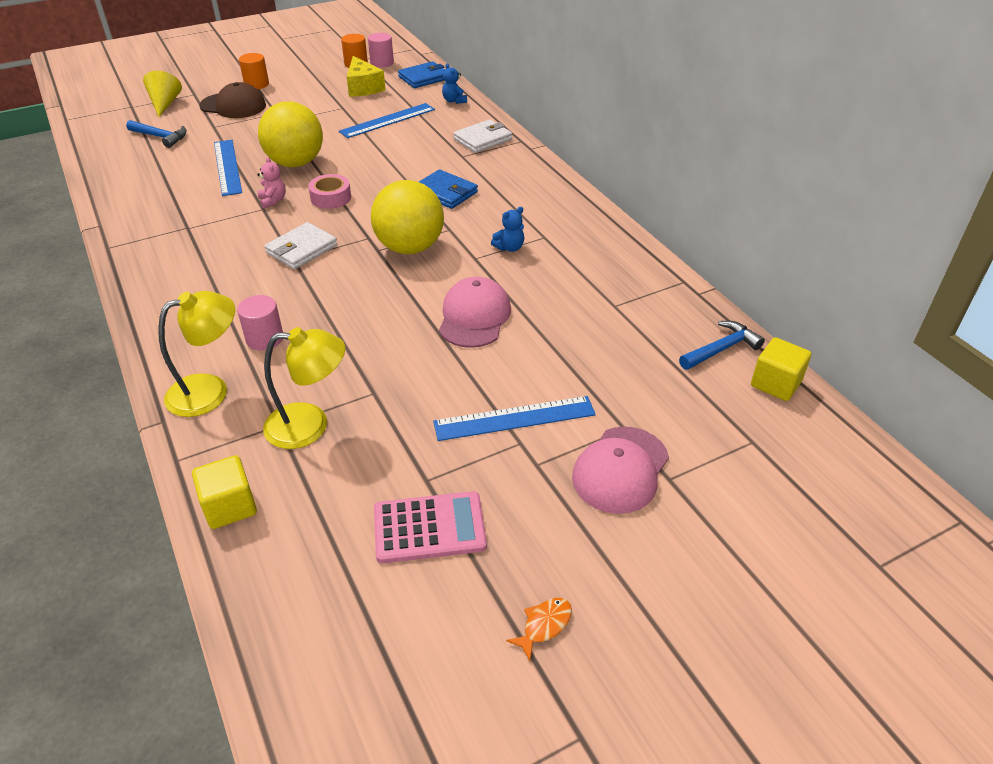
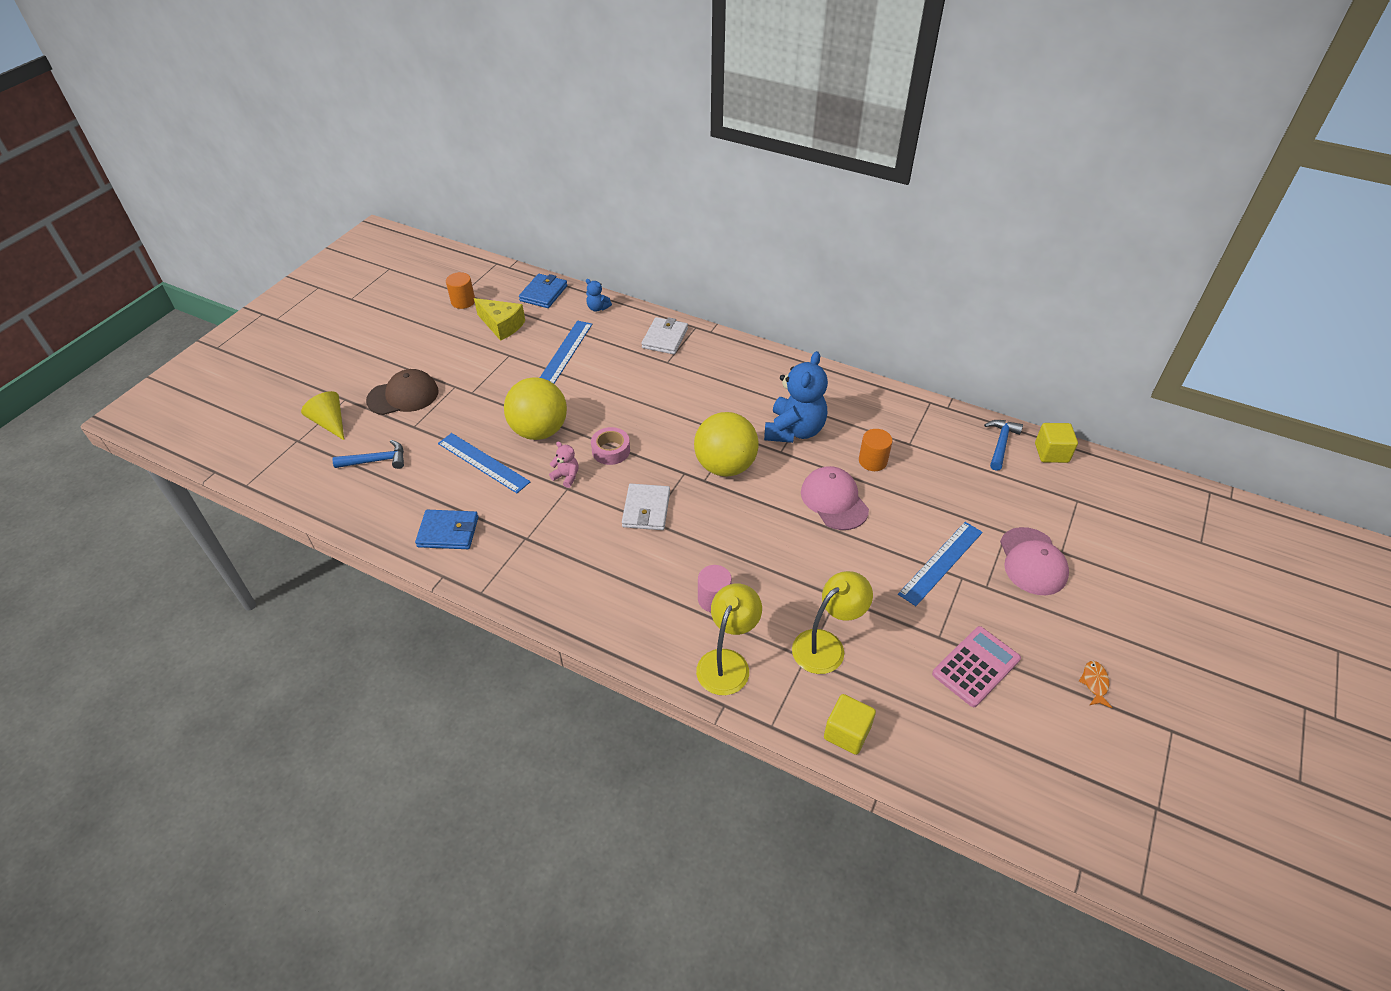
camera: 35 degrees left, 5 degrees up
orange cylinder [239,53,269,89] -> orange cylinder moved to [859,429,893,471]
pink cylinder [368,33,394,68] -> none
blue wallet [419,169,478,209] -> blue wallet moved to [415,510,478,549]
blue teddy bear [491,207,524,252] -> blue teddy bear [764,351,828,443], size x2.26

